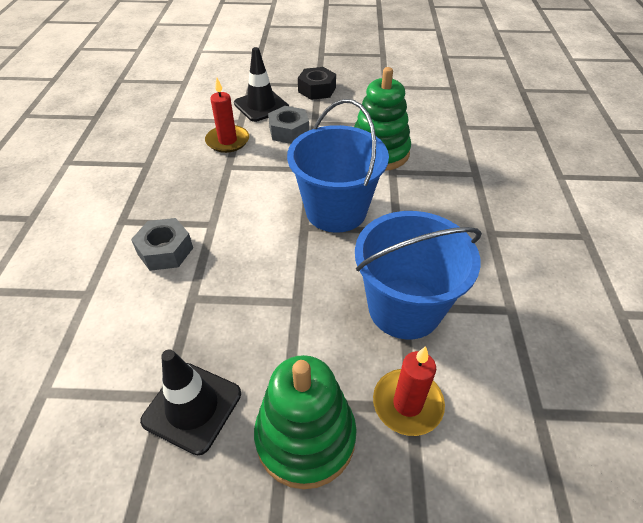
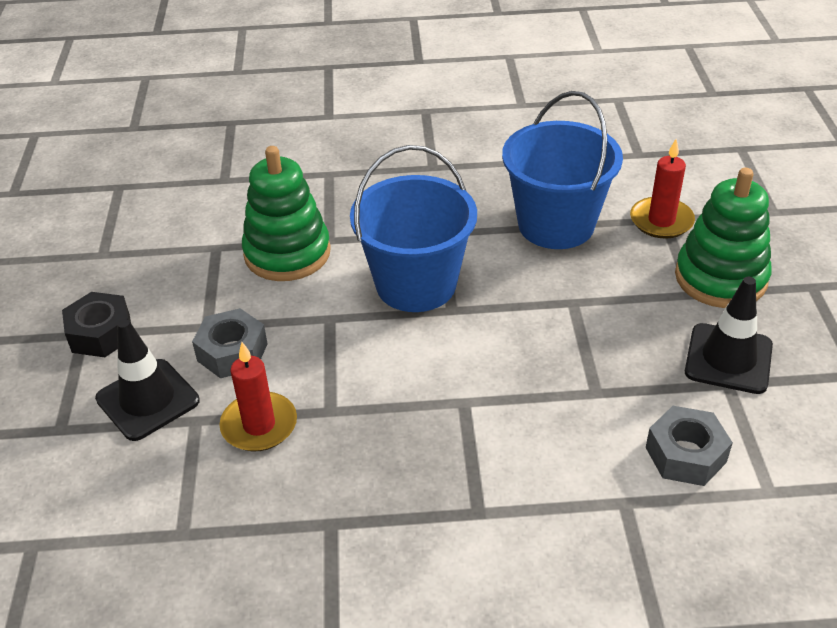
camera: 95 degrees left, 5 degrees down
grey nut [131,218,193,271] -> grey nut moved to [646,406,733,486]

